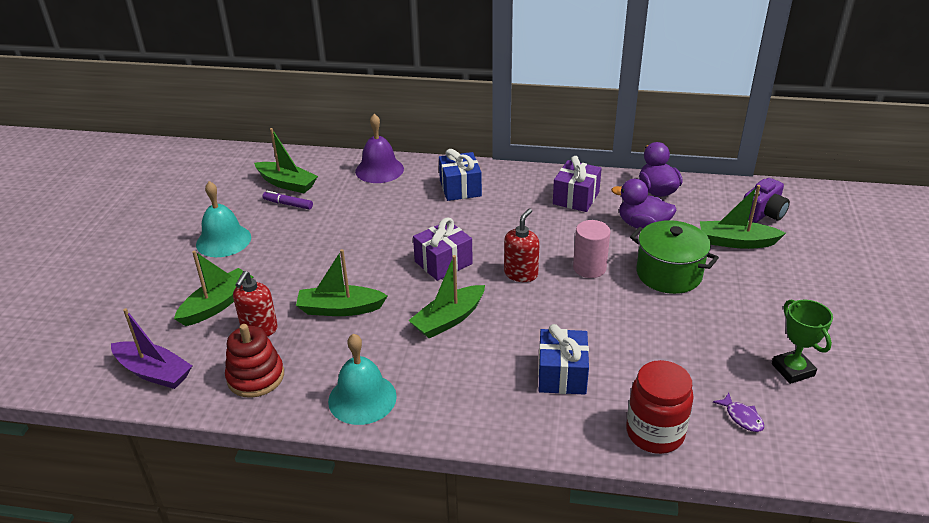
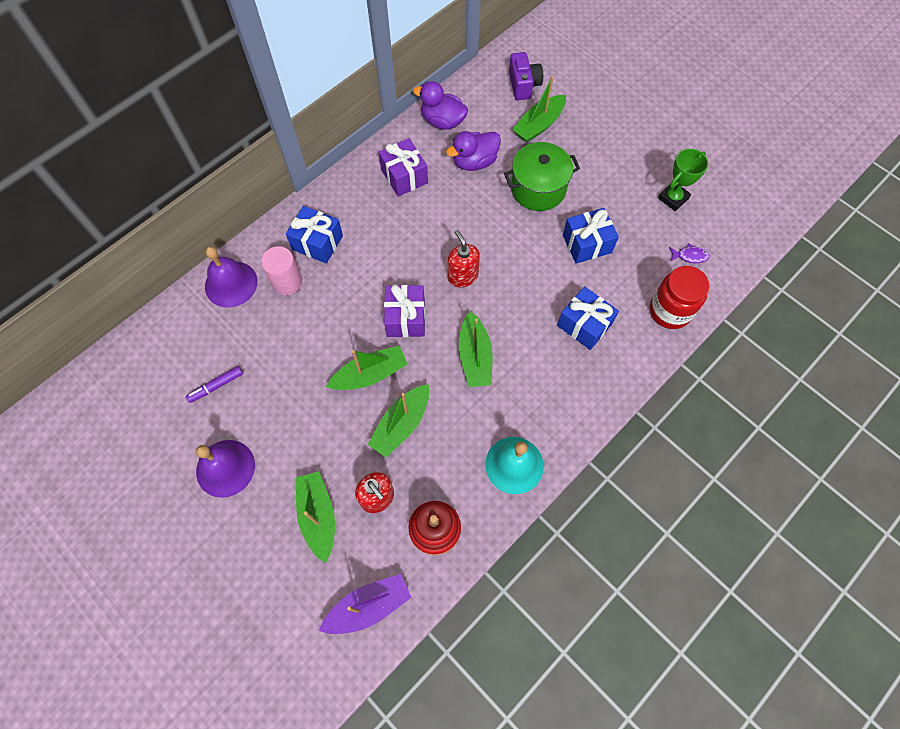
camera: 55 degrees left, 30 degrees up
turquoise bell [196,181,251,257] -> purple bell [196,440,255,498]
green boat [254,128,318,193] -> green boat moved to [326,346,408,390]
pink cylinder [573,220,610,278] -> pink cylinder moved to [261,246,302,295]
green trophy [772,299,833,384] -> green trophy turned 60 degrees counterclockwise [658,149,708,211]
none -> blue gift [563,208,619,264]

